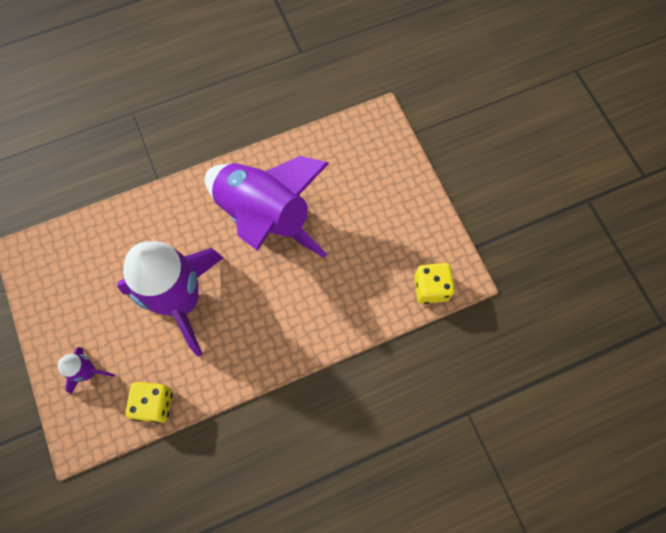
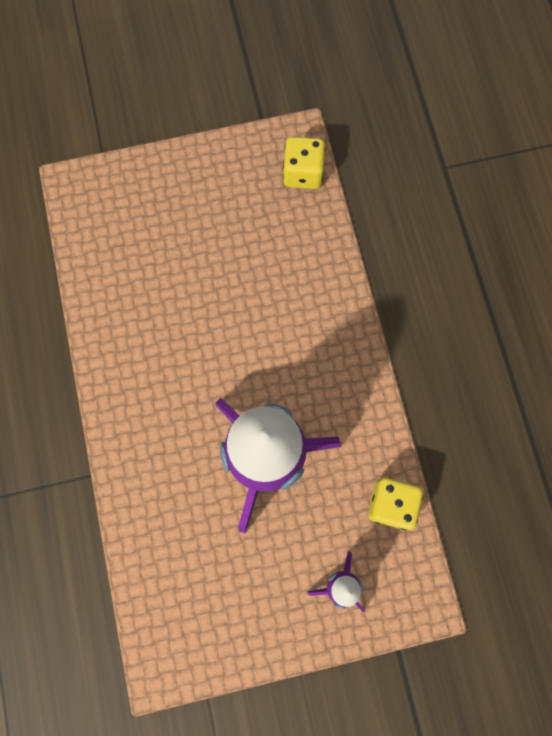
camera: 80 degrees left, 5 degrees up
purple rocket [205,156,329,258] -> none

